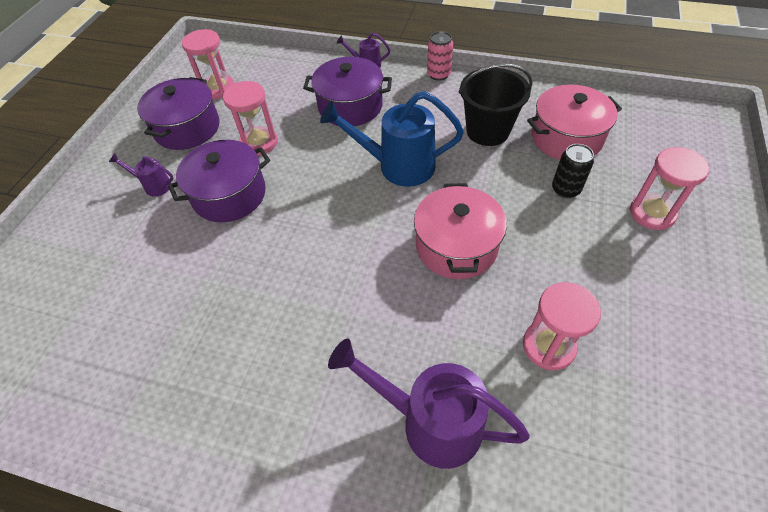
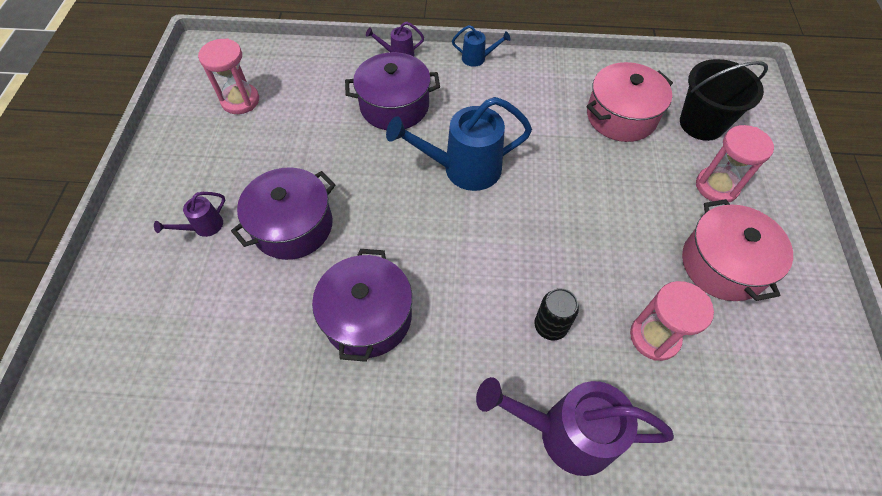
camera: 15 degrees left, 5 degrees up
purple watering can [109,154,174,197] -> purple watering can turned 45 degrees counterclockwise [154,192,225,237]
purple pot [137,77,219,150] -> purple pot moved to [312,249,412,362]
pink hourglass [223,81,278,155] -> none
pink pot [414,183,507,279] -> pink pot moved to [682,199,793,301]
pink can [427,31,453,81] -> blue watering can [452,25,511,67]
black bucket [459,63,532,146] -> black bucket moved to [680,59,768,141]
black can [552,144,594,198] -> black can moved to [534,288,579,340]

